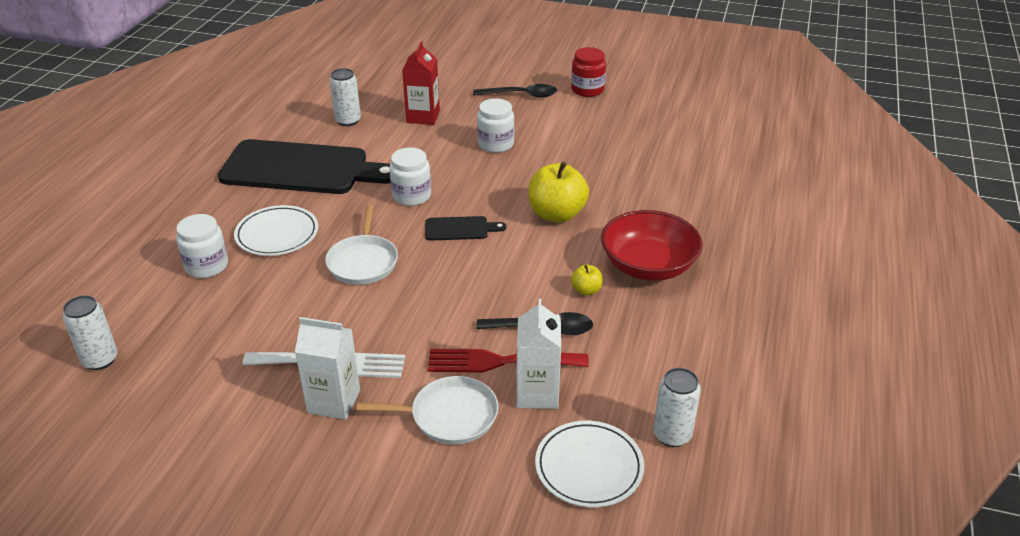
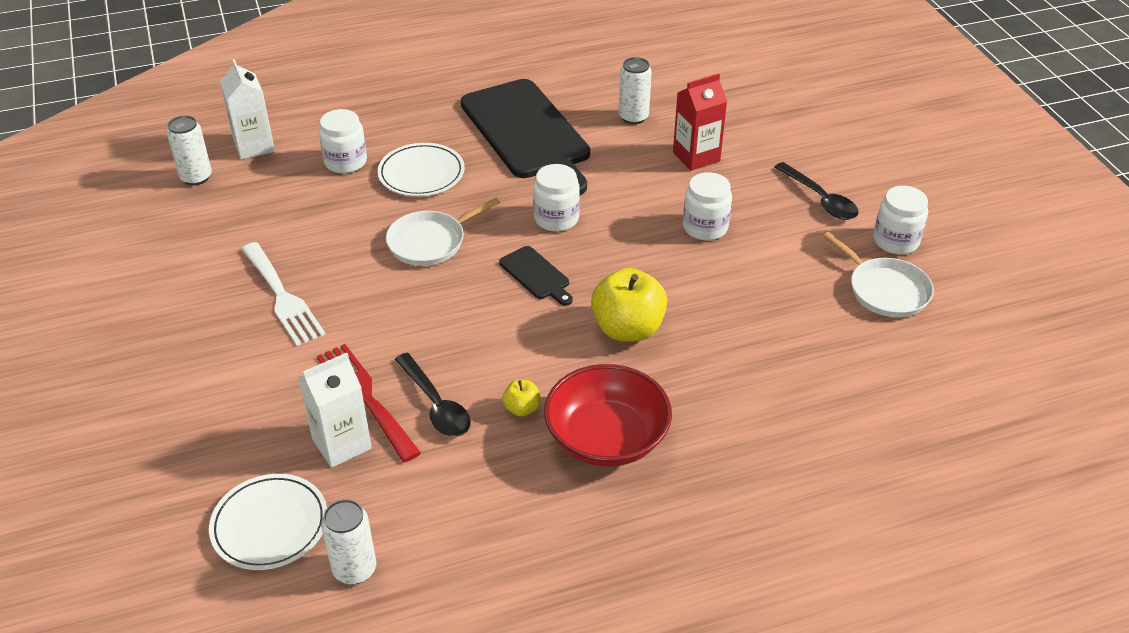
camera: 55 degrees right, 5 degrees up
white carton [295,317,360,420] -> white carton moved to [220,59,275,159]
white pan [357,376,499,444] -> white pan moved to [823,232,934,317]
red jar [571,47,606,97] -> white jar [873,186,928,254]

